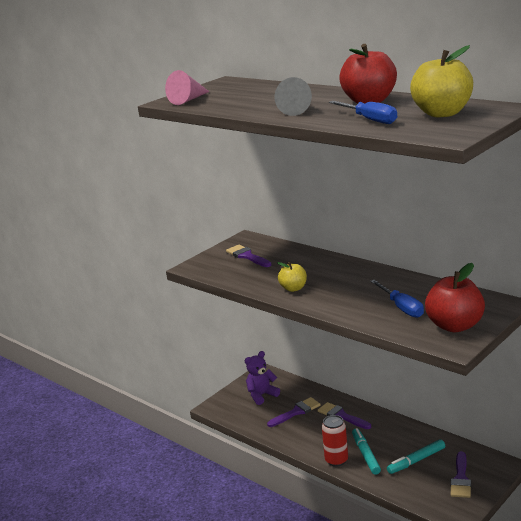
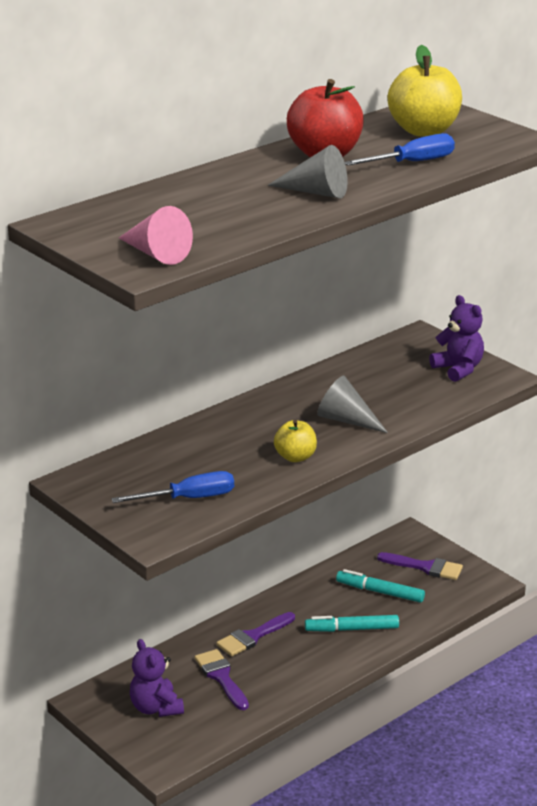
camera: 85 degrees left, 5 degrees up
purple brush [226,245,272,267] -> none
red can [322,415,348,467] -> none
blue screwdriver [370,280,424,318] -> blue screwdriver moved to [111,471,234,503]
turquoise marker [387,439,445,474] -> turquoise marker turned 135 degrees clockwise [336,569,425,603]
red apple [425,263,485,332] -> purple teddy bear [429,295,484,382]
none -> grey cone [317,376,388,433]

